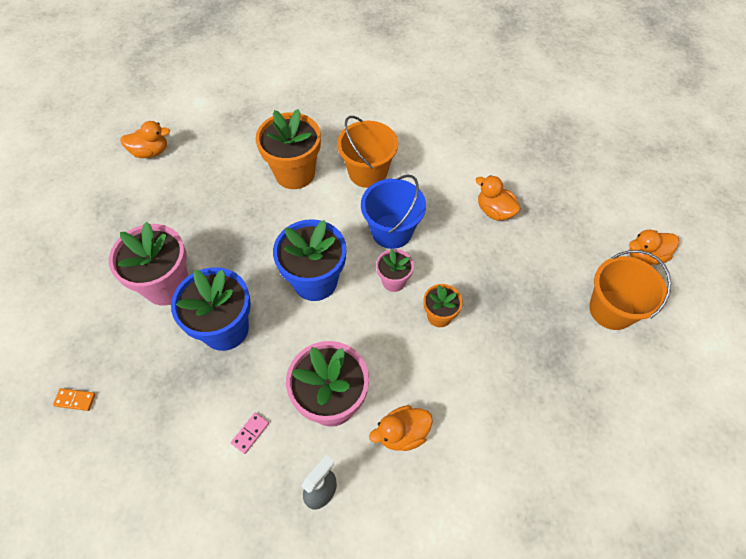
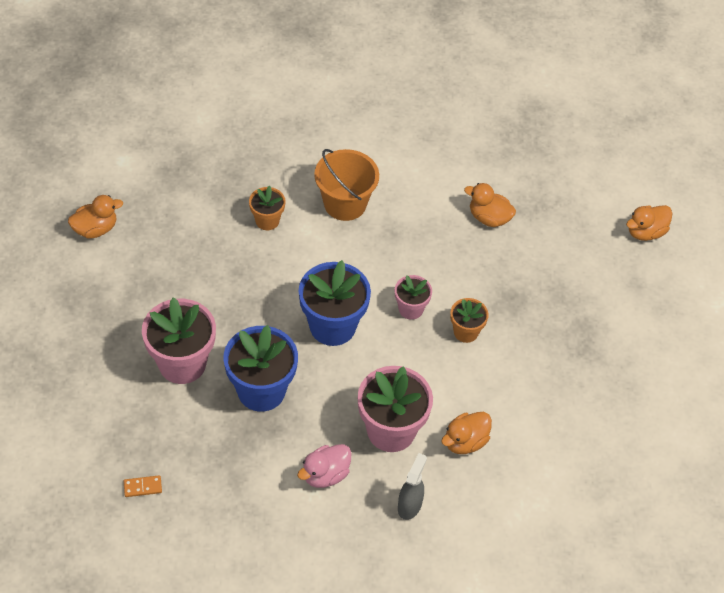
camera: 20 degrees left, 5 degrees down
pink domino [231,413,269,454] -> pink duck [297,444,351,488]
orange flower pot [256,109,321,189] -> orange flower pot [249,186,285,230], size x0.54
blue bucket [361,175,426,249] -> none
orange bucket [589,250,671,330] -> none

